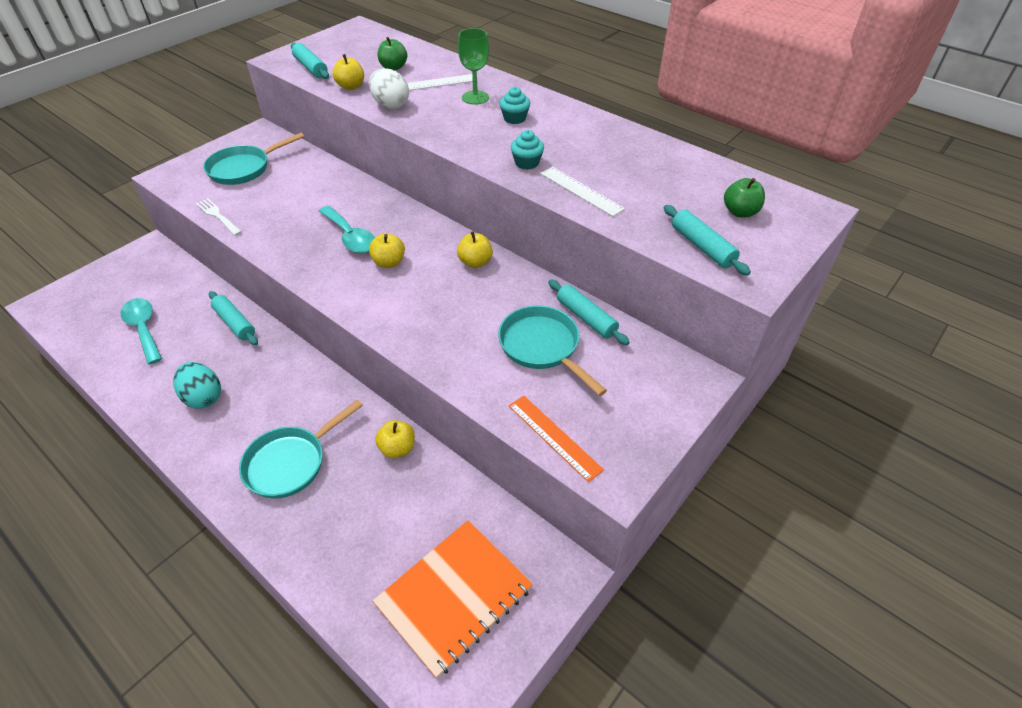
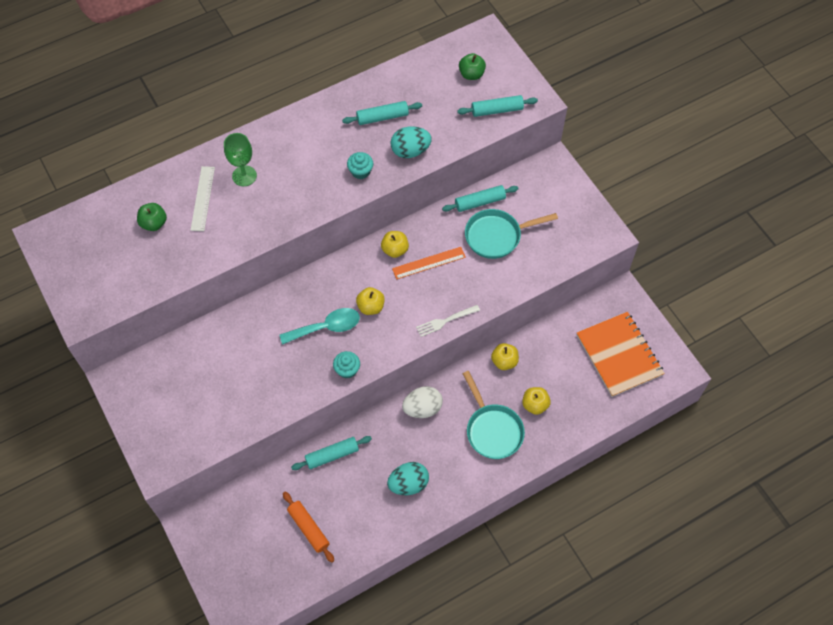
camera: 70 degrees left, 15 degrees up
turquoise spoon [121,298,162,365] -> orange rolling pin [283,492,334,563]
white fork [196,198,242,236] -> white fork moved to [416,305,480,337]
turquoise pan [203,133,304,185] -> none
turquoise rolling pin [291,43,329,79] -> turquoise rolling pin moved to [342,101,422,125]
yellow apple [333,54,364,90] -> yellow apple moved to [522,387,551,415]
white egg [369,68,409,109] -> white egg moved to [402,386,443,418]
turquoise cupcake [500,87,530,124] -> turquoise cupcake moved to [333,351,360,378]
orange ruler [509,396,604,482] -> orange ruler moved to [392,247,466,279]
white ruler [540,167,625,216] -> turquoise egg [391,126,432,158]

